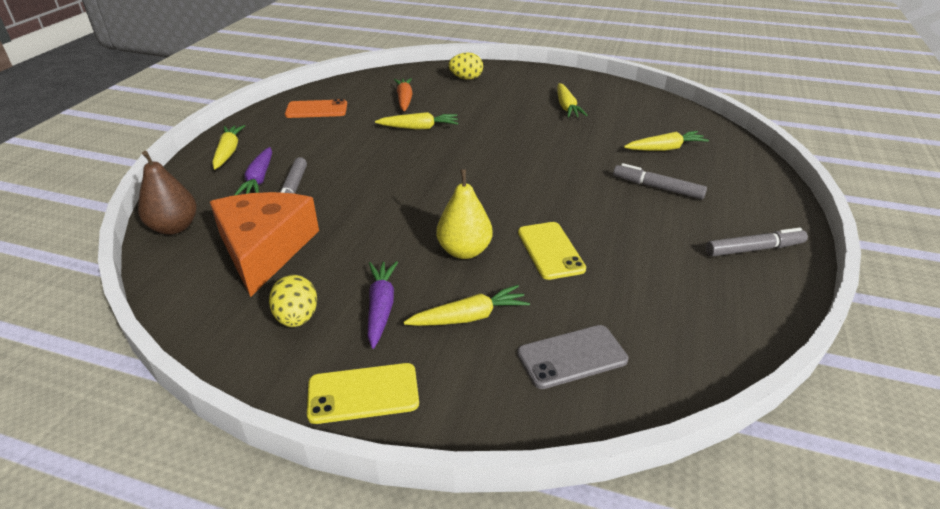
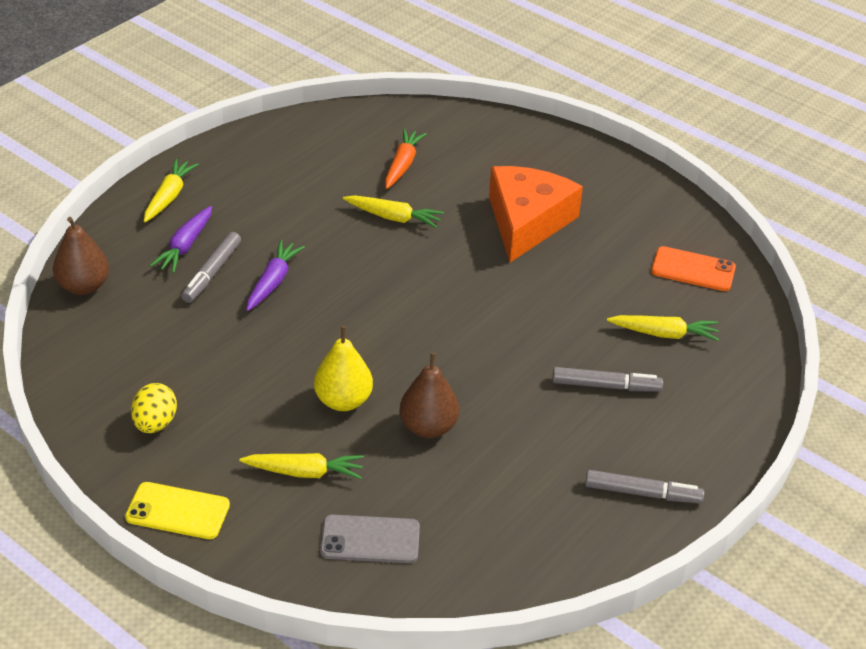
camera: 20 degrees right, 5 degrees up
orange cheese [210,192,319,297] -> orange cheese moved to [489,166,583,263]
orange phone [285,99,347,118] -> orange phone moved to [651,246,736,291]
purple carrot [368,261,398,349] -> purple carrot moved to [246,240,305,311]
yellow egg [449,52,483,80] -> none
yellow phone [518,222,586,280] -> brown pear [400,353,459,438]
yellow carrot [557,83,588,117] -> none
grey marker [613,163,707,200] -> grey marker turned 135 degrees clockwise [552,367,663,392]

